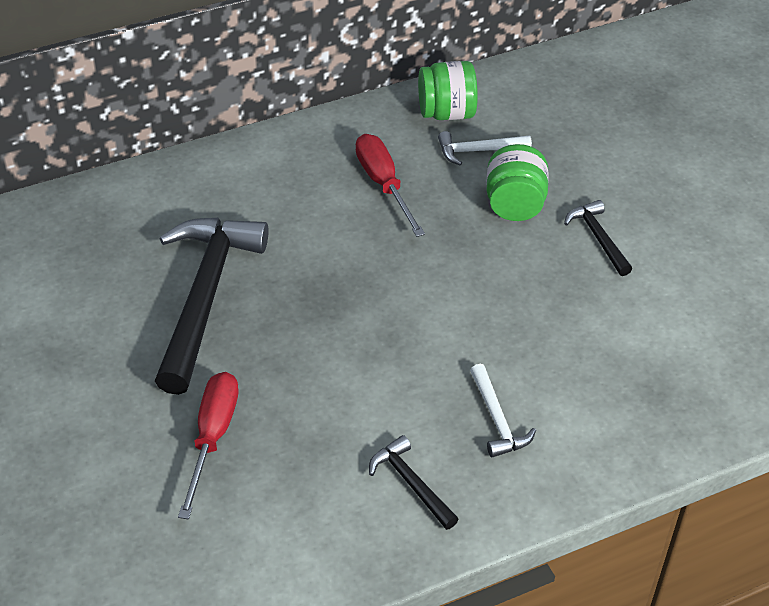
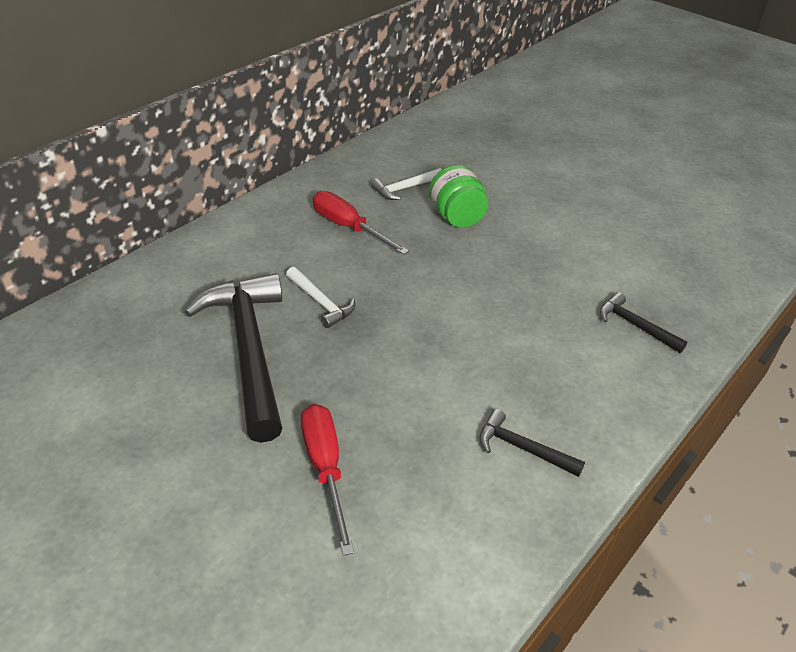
camera: 25 degrees left, 5 degrees down
green jar [418,61,478,120] -> none
white hammer [470,364,536,457] -> white hammer moved to [286,267,355,328]
black hammer [564,200,632,276] -> black hammer moved to [600,292,687,353]

